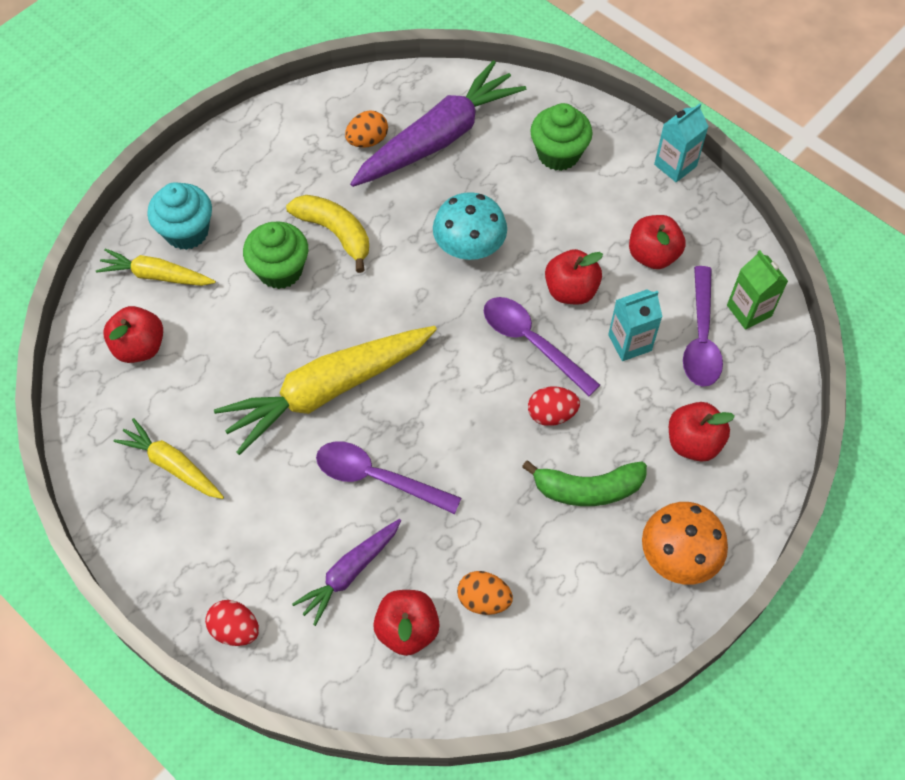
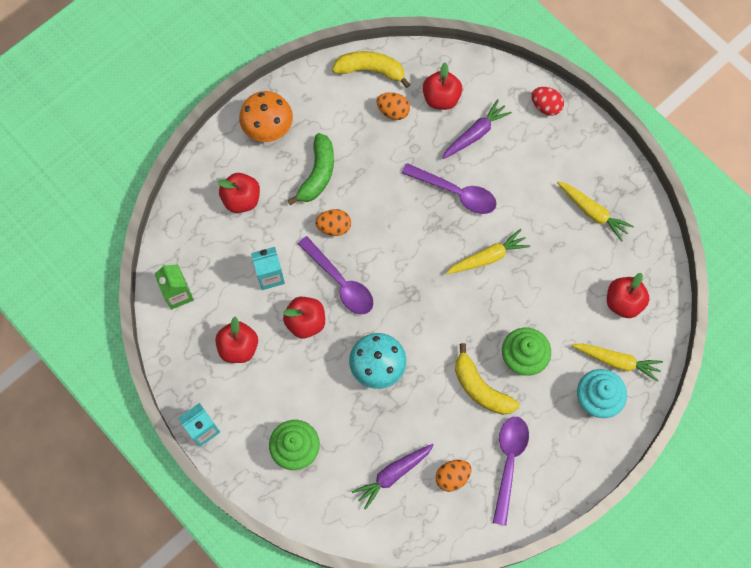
camera: 175 degrees left, 10 degrees up
yellow carrot [214,326,437,455] -> yellow carrot [446,229,530,274], size x0.54
purple carrot [350,60,526,187] -> purple carrot [352,444,434,510], size x0.54
green banana [522,460,647,506] -> green banana turned 105 degrees clockwise [288,133,334,205]
red egg [528,386,580,426] -> orange egg [315,209,351,236]
purple spoon [683,266,723,387] -> purple spoon moved to [493,417,529,526]
none -> yellow banana [332,51,410,88]

